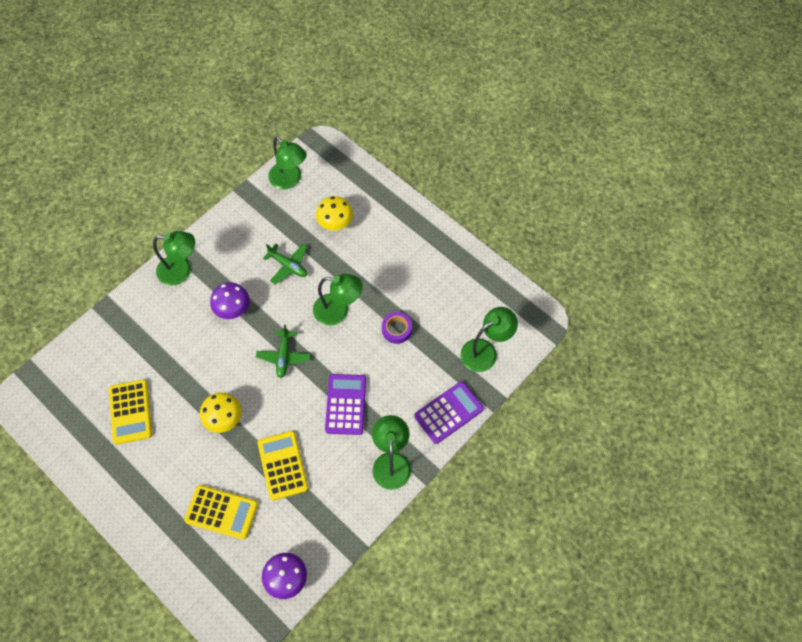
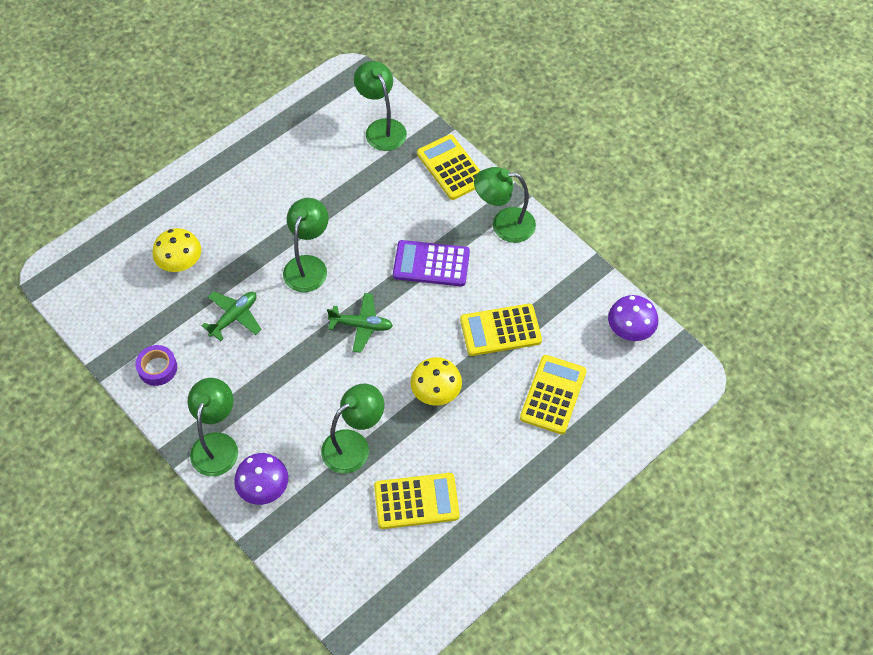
camera: 85 degrees left, 5 degrees down
purple mushroom [210,282,250,319] -> purple mushroom moved to [234,453,288,505]
green lamp [268,136,307,189] -> green lamp moved to [321,384,384,473]
purple tape [382,312,412,344] -> purple tape moved to [135,345,177,386]
purple calculator [414,381,484,444] -> yellow calculator [417,134,480,200]

